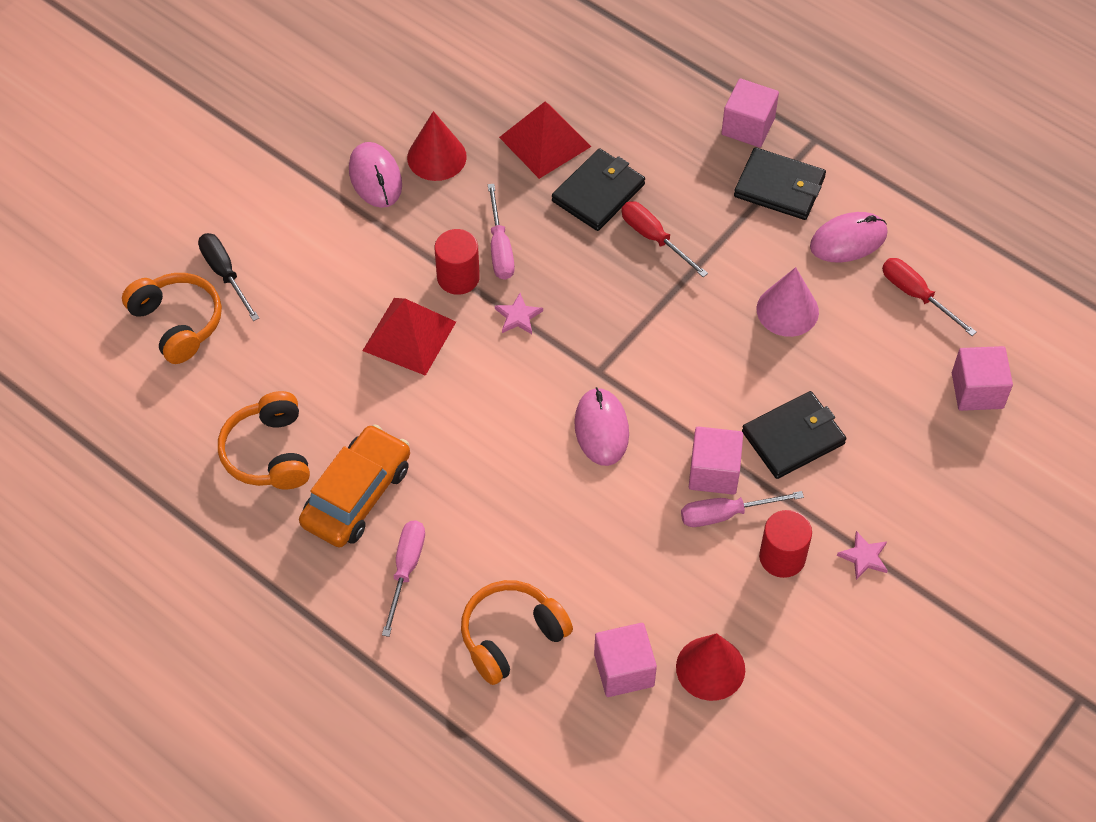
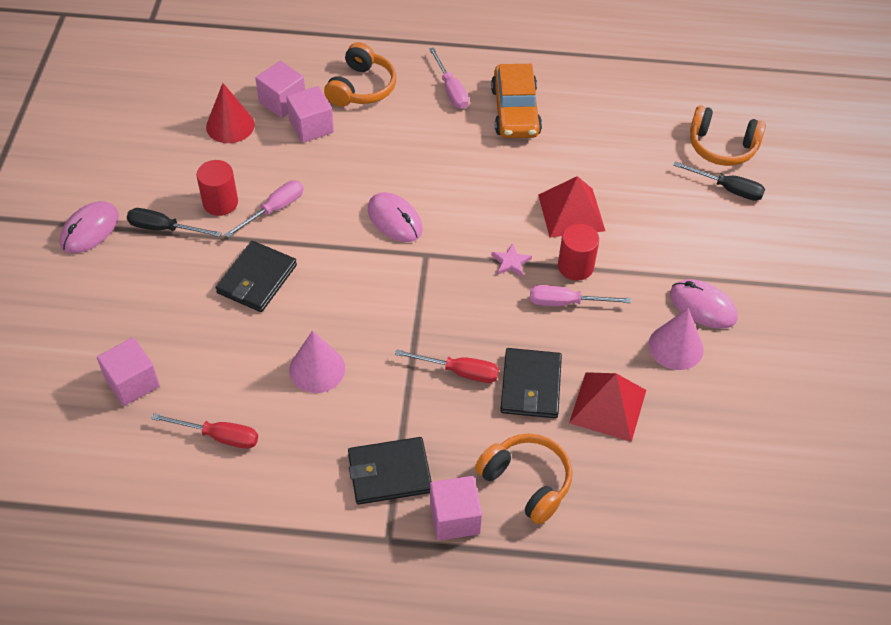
camera: 145 degrees right, 5 degrees down
orange headphones [218,391,310,489] -> orange headphones moved to [475,434,572,525]
red cone [407,111,467,181] -> pink cone [649,308,704,370]
pink screwdriver [488,184,515,280] -> pink screwdriver turned 45 degrees counterclockwise [530,285,631,306]
pink cube [689,427,743,495] -> pink cube moved to [286,86,334,143]
pink mouse [810,212,888,263] -> pink mouse moved to [60,201,119,253]
pink star [837,531,888,580] -> black screwdriver [127,208,222,237]

